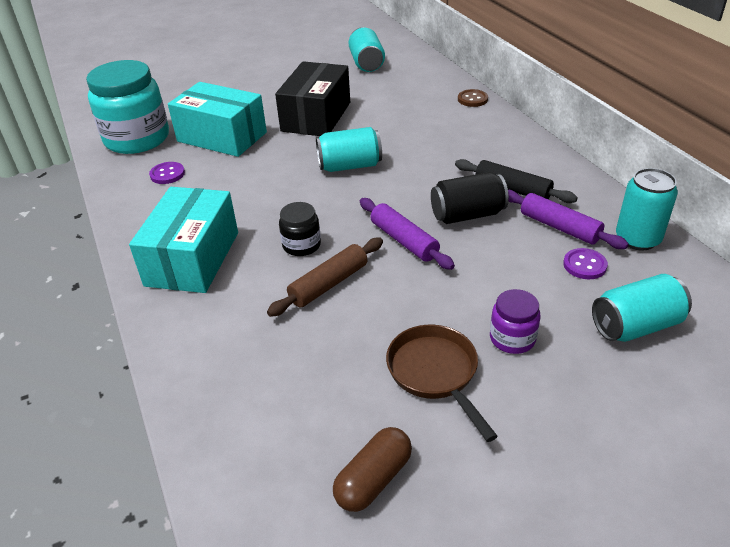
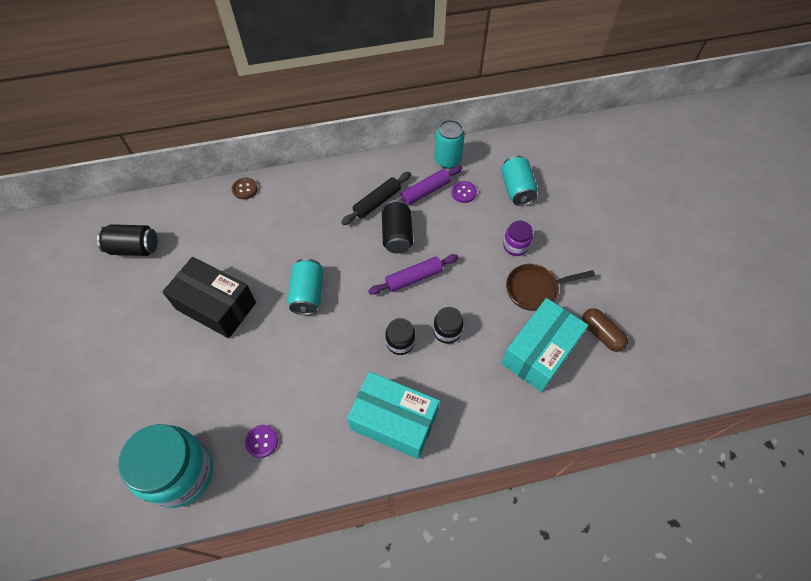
camera: 80 degrees left, 20 degrees up
turquoise box [168,82,267,157] -> turquoise box moved to [501,298,588,392]
brown rolling pin [267,238,383,317] -> black jar [433,307,463,344]
turquoise can [349,27,385,72] -> black can [97,224,157,256]

